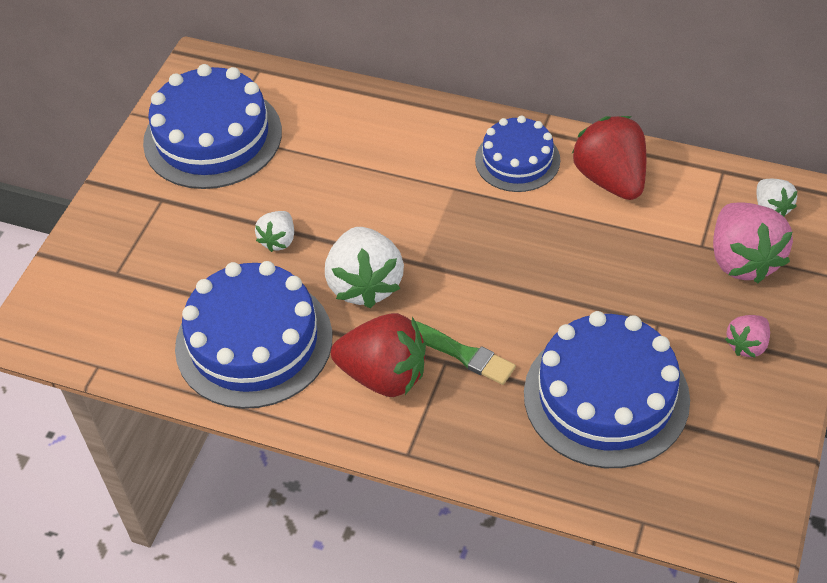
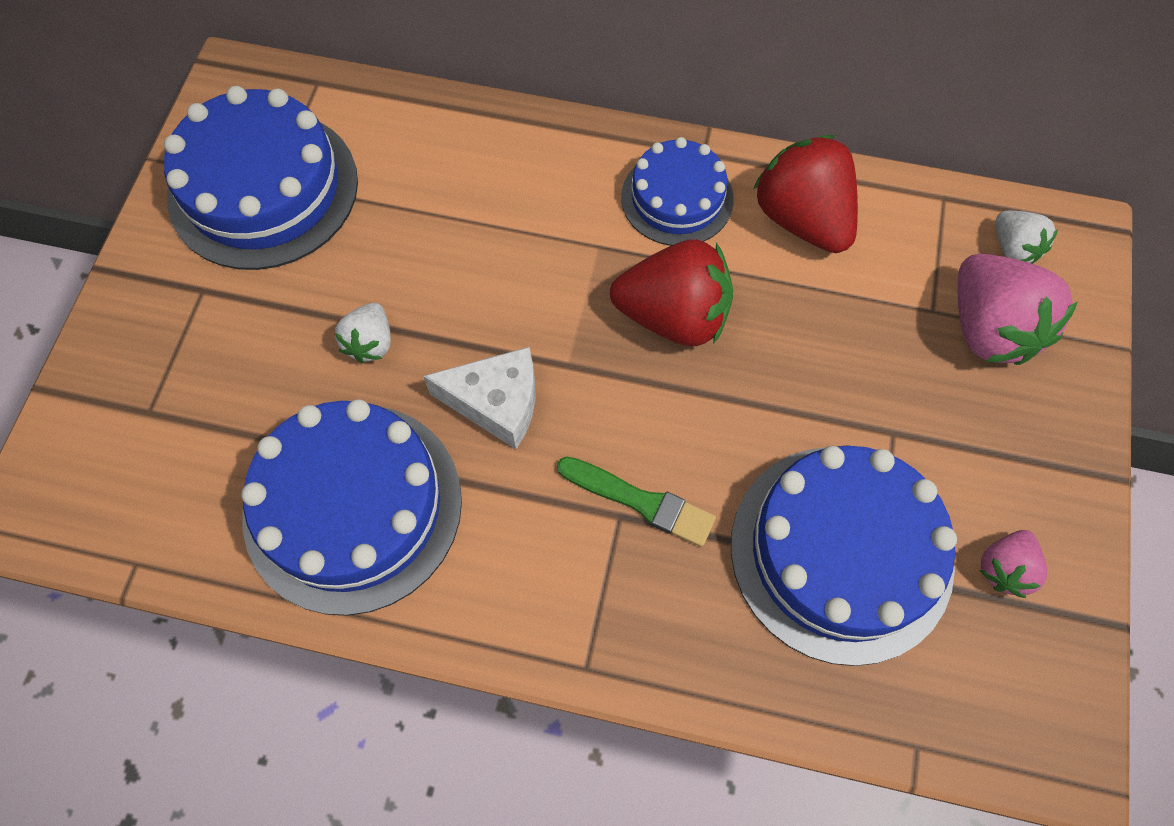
camera: 10 degrees left, 15 degrees up
white strawberry [325,227,404,308] -> white cheese [423,347,535,449]
red strawberry [331,313,426,397] -> red strawberry moved to [610,239,733,346]
pink strawberry [725,315,770,358] -> pink strawberry moved to [979,530,1047,598]

